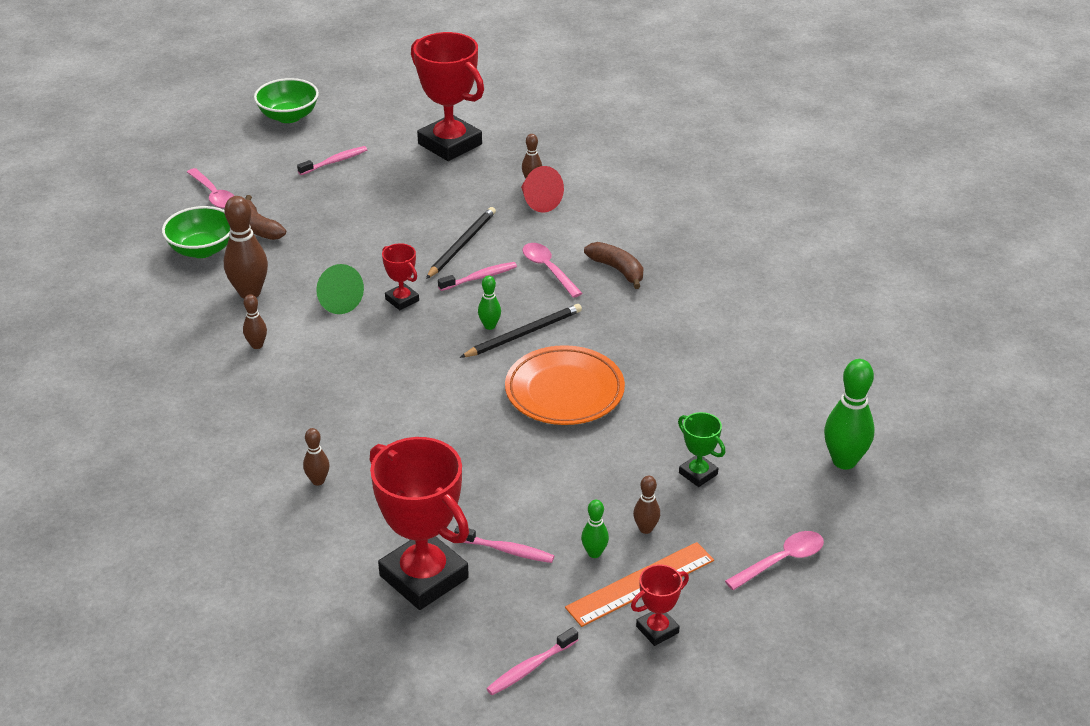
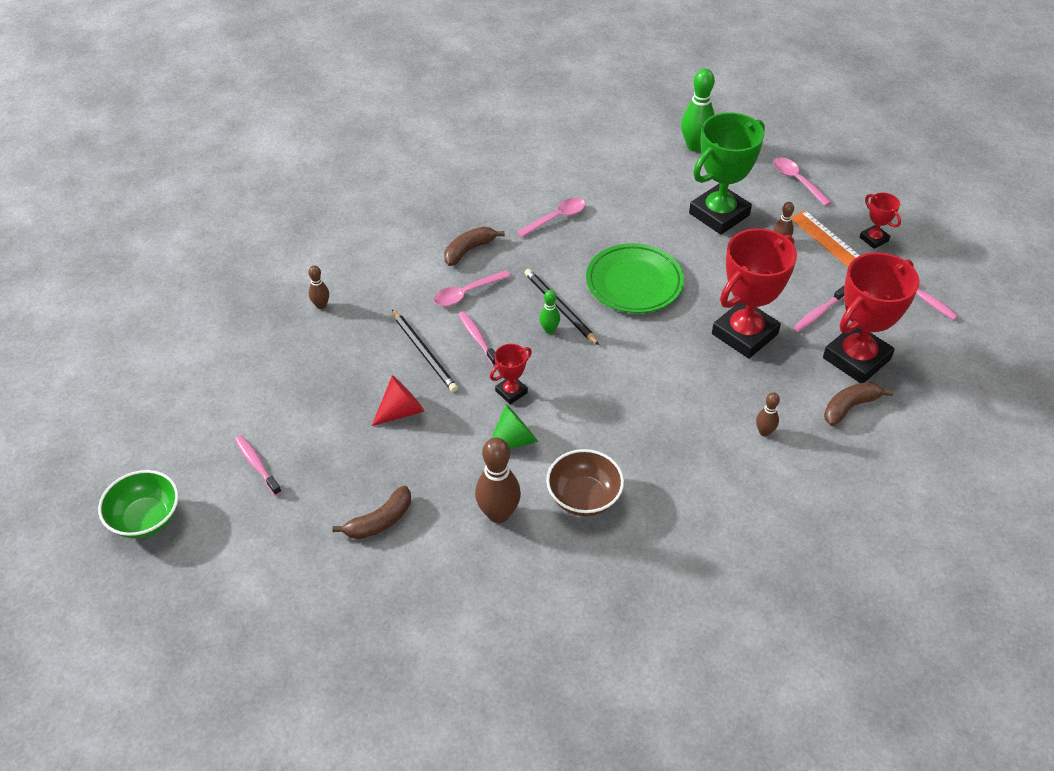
camera: 90 degrees left, 10 degrees up
green bowl [162,206,230,258] -> none
pink spoon [187,168,234,209] -> pink spoon moved to [517,198,586,238]
brown bowling pin [243,294,267,349] -> brown bowl [546,449,624,516]
red trophy [411,32,484,161] -> red trophy moved to [712,228,797,359]
black pencil [426,207,496,279] -> black pencil turned 150 degrees counterclockwise [392,309,458,392]
pink toothbrush [454,526,554,563] -> pink toothbrush turned 150 degrees counterclockwise [793,285,845,332]
orange plate [505,345,625,425] -> green plate [586,243,684,313]
red cone [521,166,564,213] -> red cone moved to [372,376,424,426]
green bowling pin [581,500,609,558] -> none
green trophy [678,412,725,487] -> green trophy [689,112,765,234], size x2.14
none -> brown banana [824,382,893,426]

